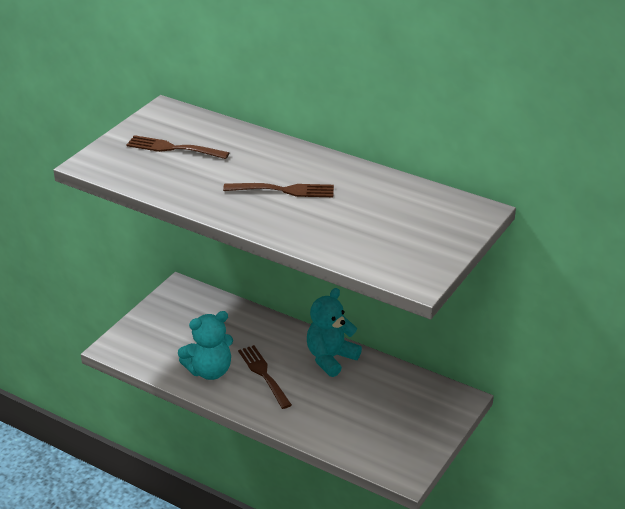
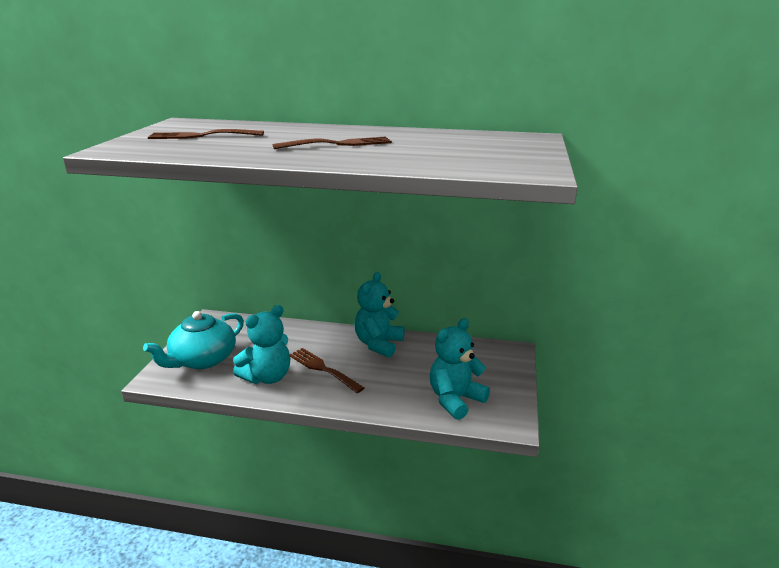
camera: 20 degrees left, 10 degrees down
none -> turquoise teapot [143,311,244,369]
none -> turquoise teddy bear [430,318,490,420]

